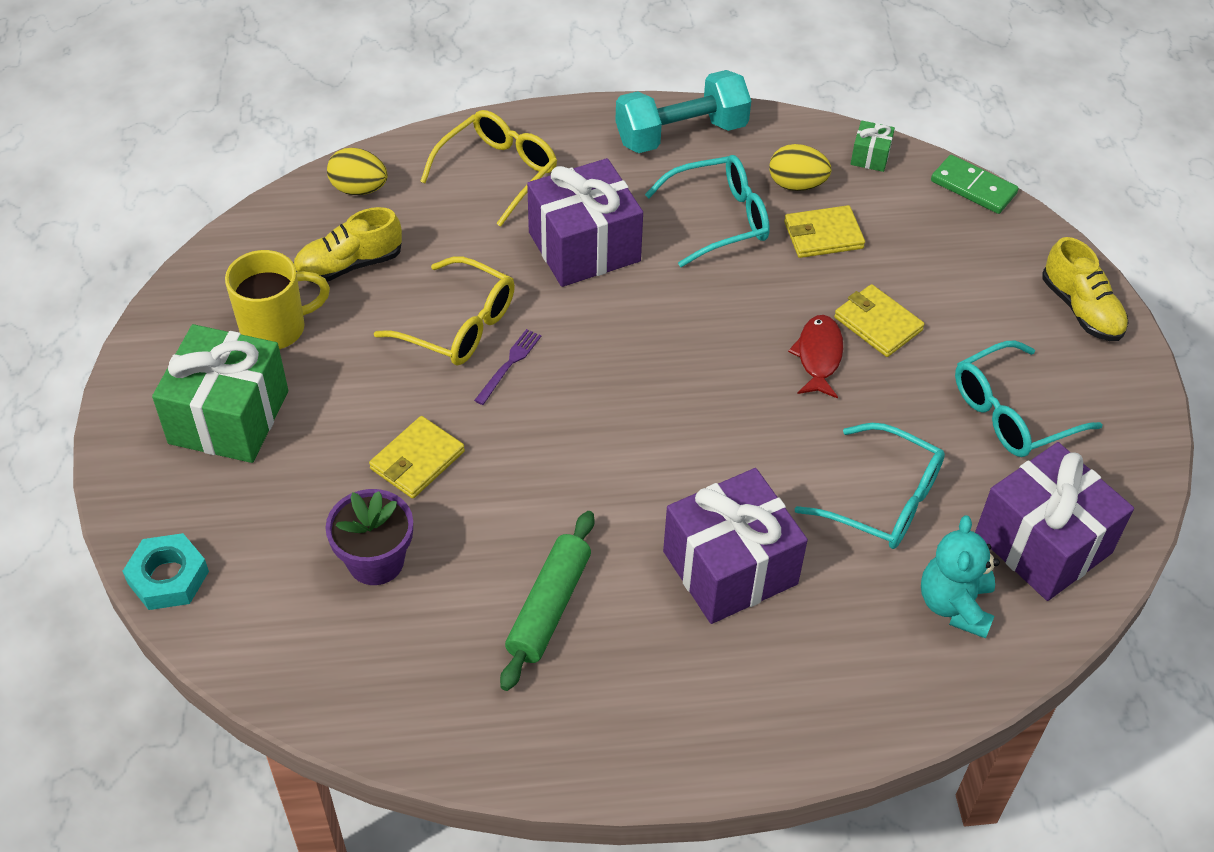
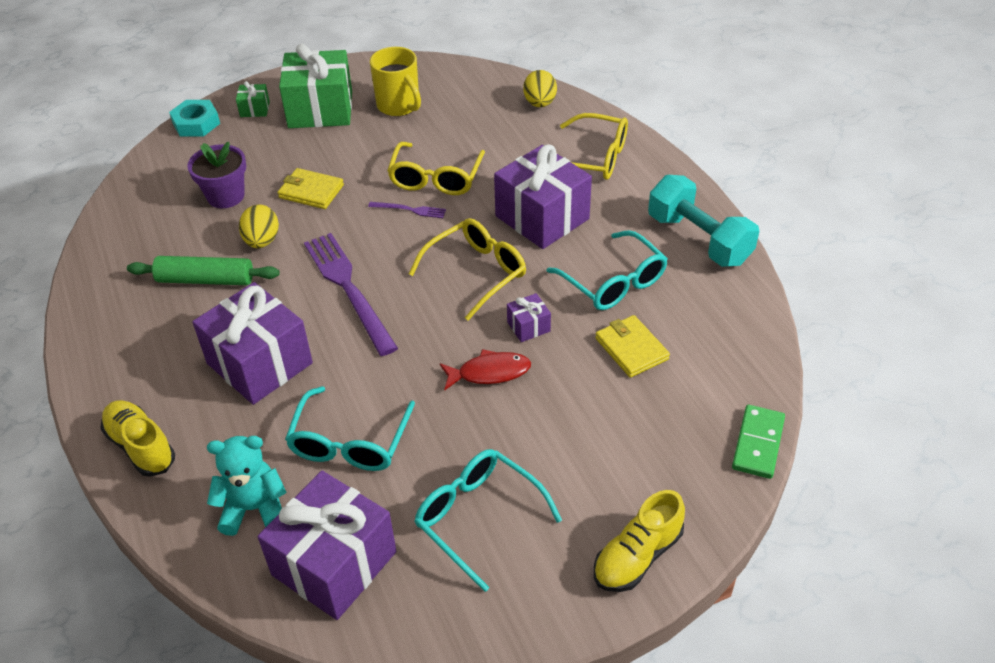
camera: 75 degrees right, 5 degrees down
yellow shoe [294,207,402,283] -> yellow shoe moved to [100,400,175,477]
yellow egg [769,144,831,191] -> yellow egg moved to [239,205,279,248]
yellow wallet [834,284,925,357] -> none
green gift [851,120,895,172] -> green gift moved to [236,81,270,117]
none -> purple fork [304,233,398,356]
none -> yellow glasses [409,218,526,320]
none -> purple gift [507,293,551,342]

